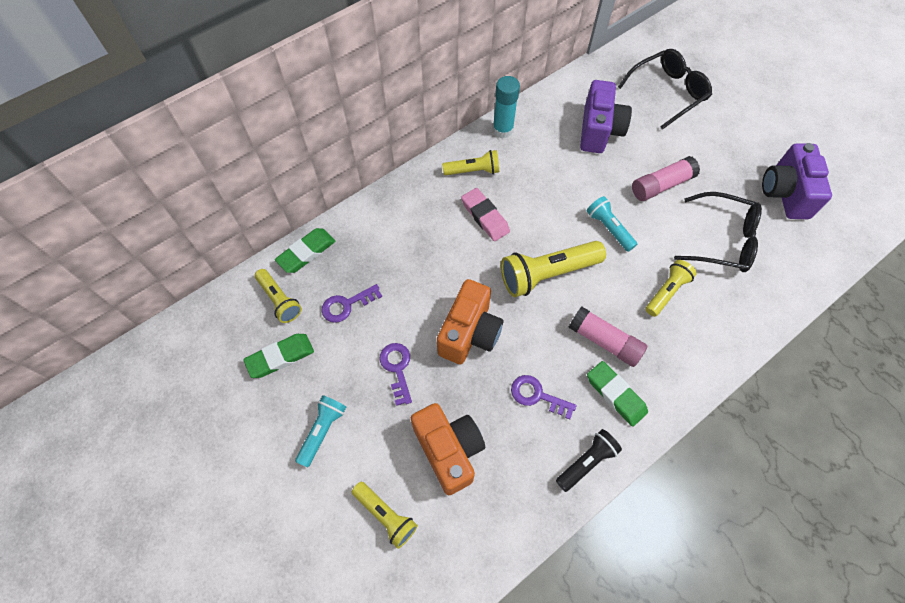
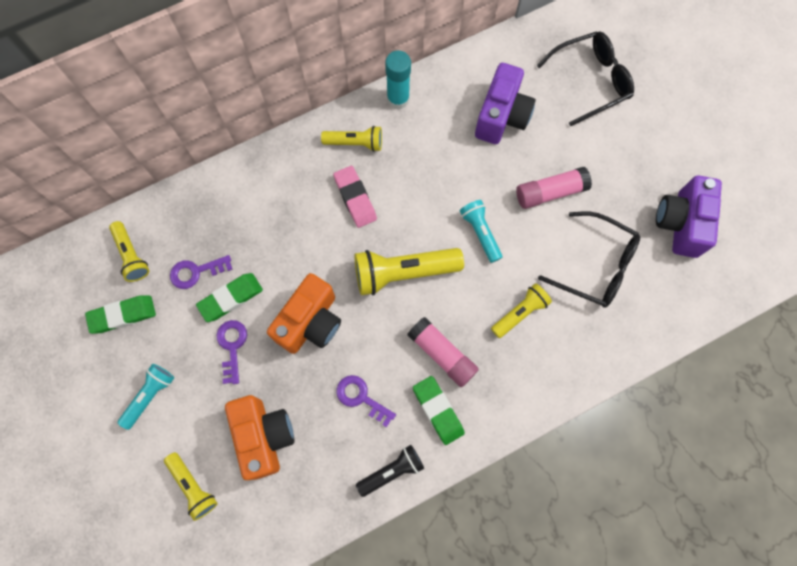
camera: 10 degrees right, 10 degrees up
green eraser [275,228,335,273] -> green eraser moved to [196,273,263,322]

